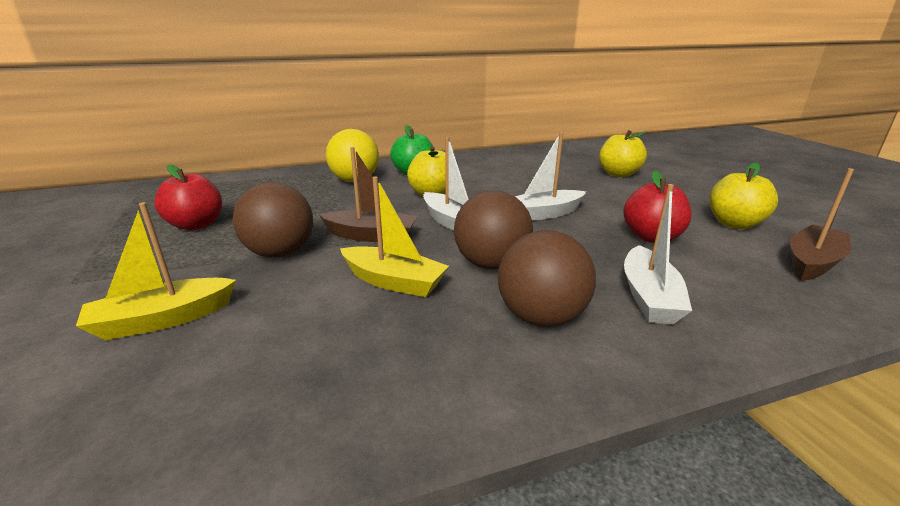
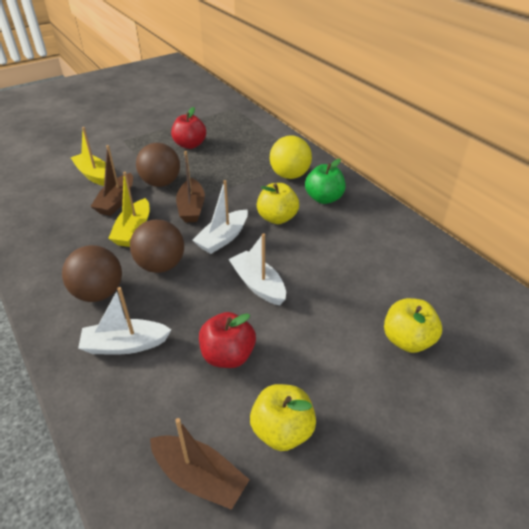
camera: 75 degrees right, 15 degrees up
none -> brown boat [90,145,133,216]

